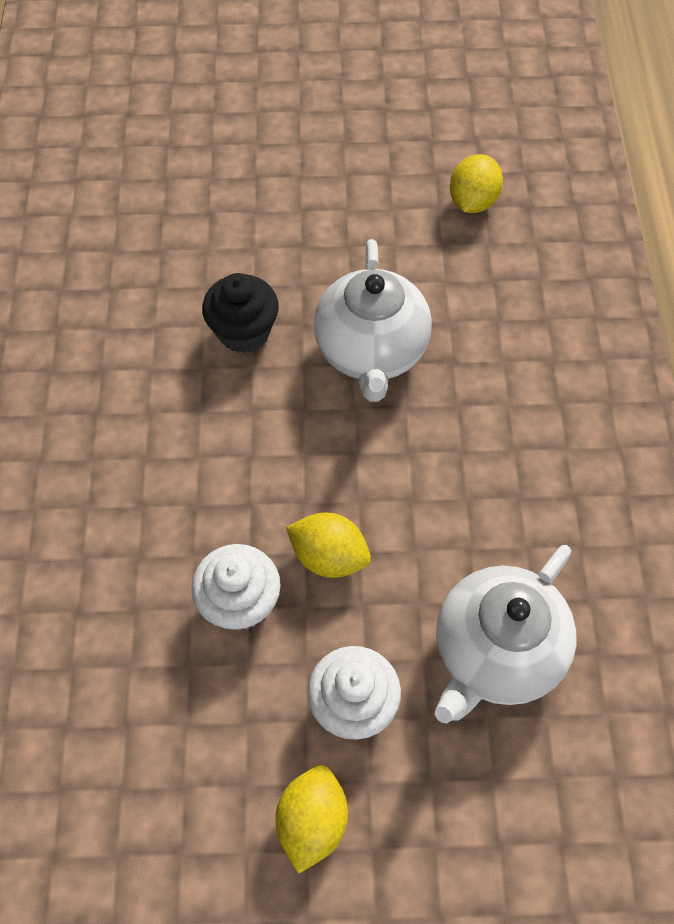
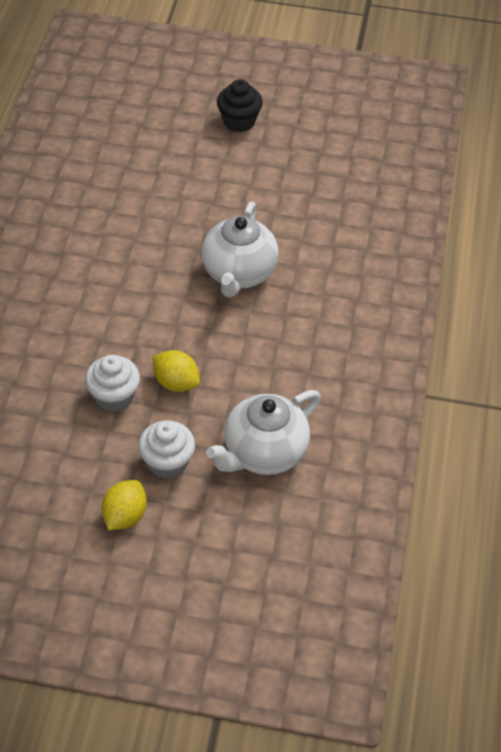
camera: 10 degrees right, 10 degrees down
black cupcake [202,273,279,353] -> black cupcake moved to [217,79,263,132]
yellow lemon [450,154,503,213] -> none

